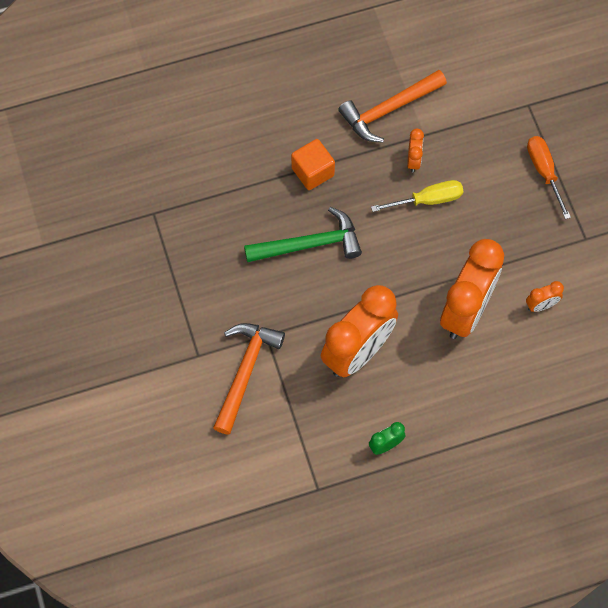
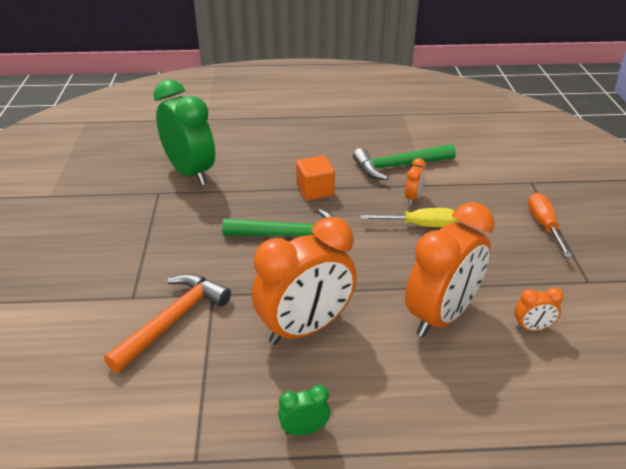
camera: 15 degrees right, 30 degrees down
orange hammer [338,70,447,143] -> green hammer [353,144,456,180]
none -> green clock [154,79,215,185]

